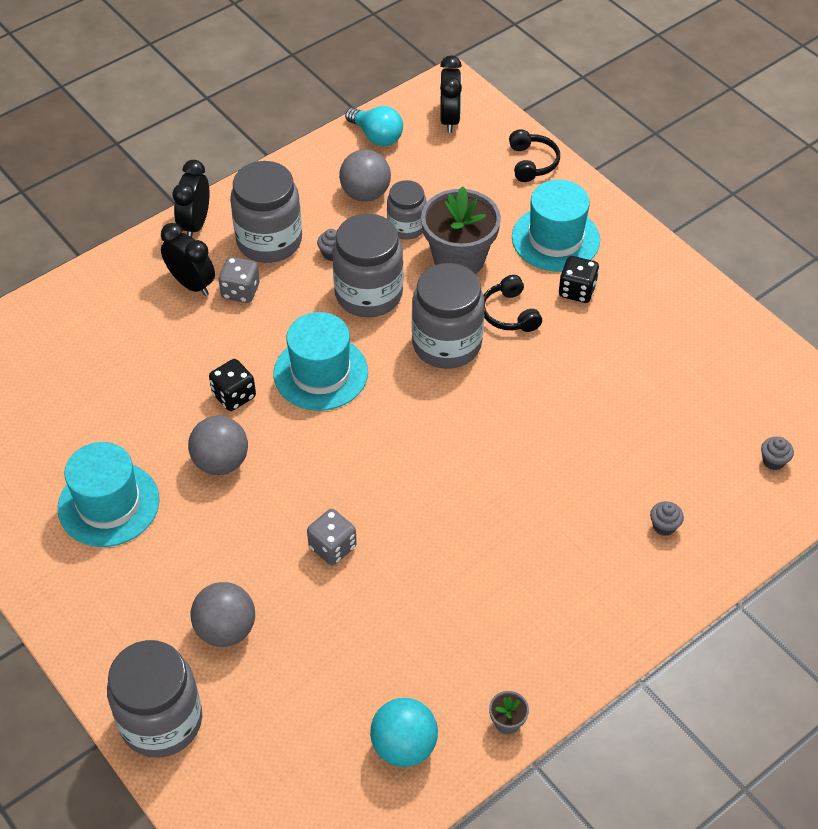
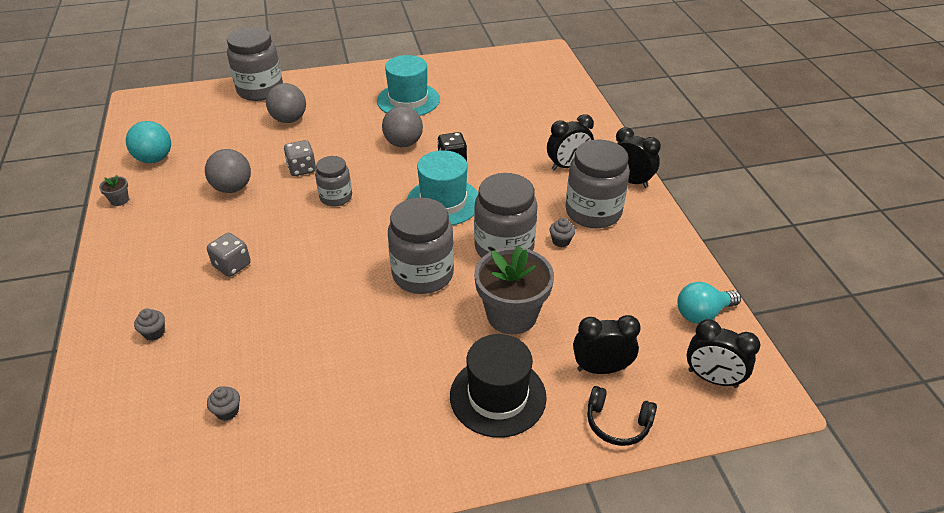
camera: 115 degrees right, 10 degrees down
grey dice [218,257,260,303] -> grey dice moved to [207,233,251,277]
grey ball [339,149,391,202] -> grey ball moved to [205,149,251,193]
grey jar [387,180,427,240] -> grey jar moved to [315,156,352,206]
black headphones [484,275,542,332] -> none
turquoise hat [512,180,600,272] -> black hat [450,334,547,438]
black dice [559,256,599,303] -> none
grey cupcake [761,437,794,470] -> grey cupcake moved to [207,386,240,421]
none -> black clock [573,315,641,374]

